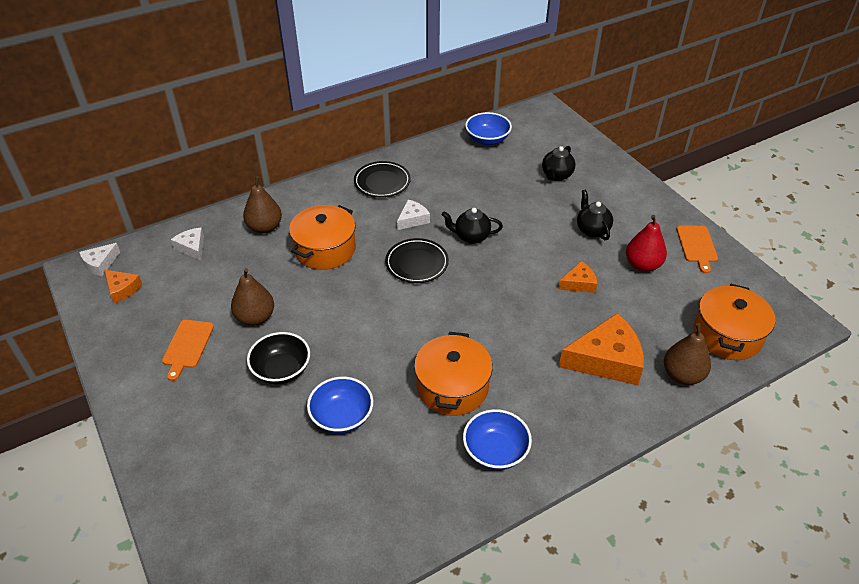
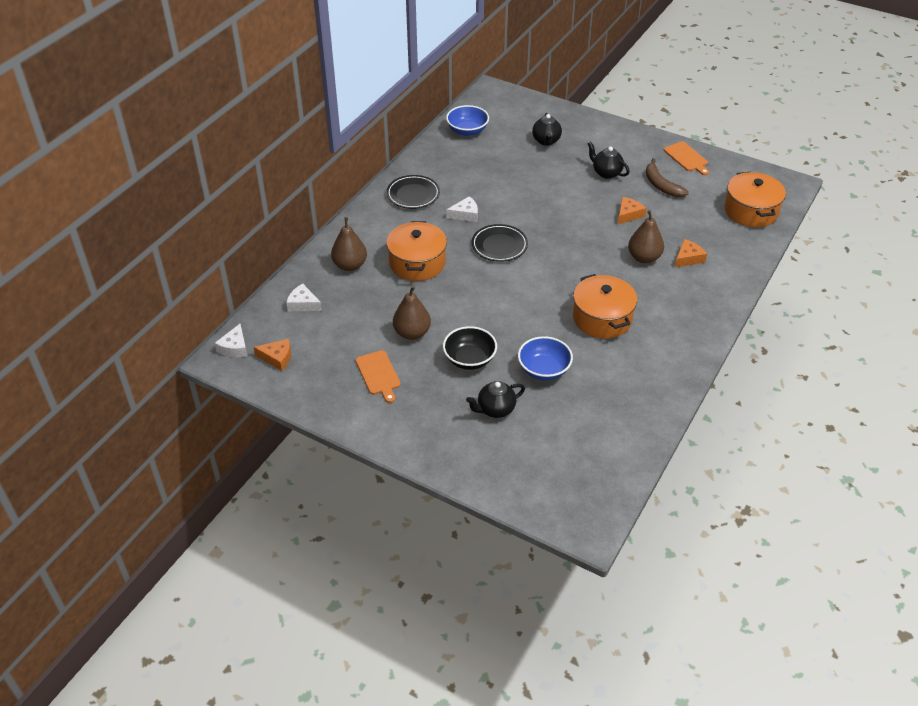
camera: 30 degrees left, 0 degrees up
white cheese [397,200,430,230] -> white cheese turned 60 degrees clockwise [446,196,478,222]
black teapot [442,208,503,244] -> black teapot moved to [466,381,525,418]
blue bowl [463,409,532,470] -> none
orange cheese [559,313,644,385] -> orange cheese [675,239,707,267], size x0.52
red pear [626,215,667,272] -> brown banana [646,158,689,197]
brown pear [664,323,711,385] -> brown pear moved to [628,210,664,263]

